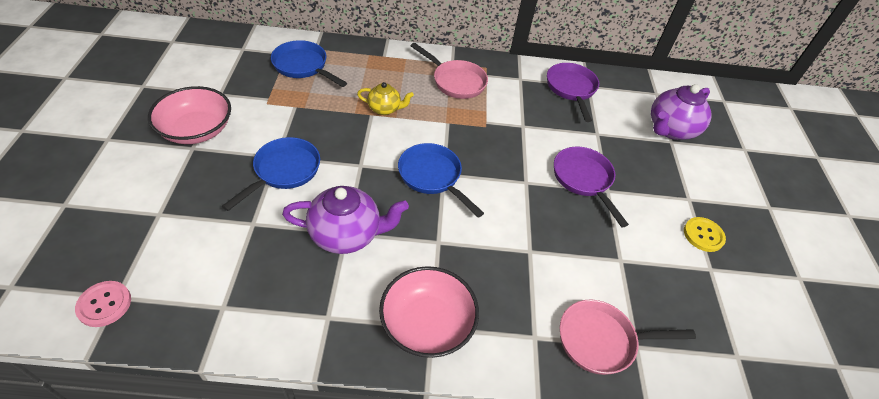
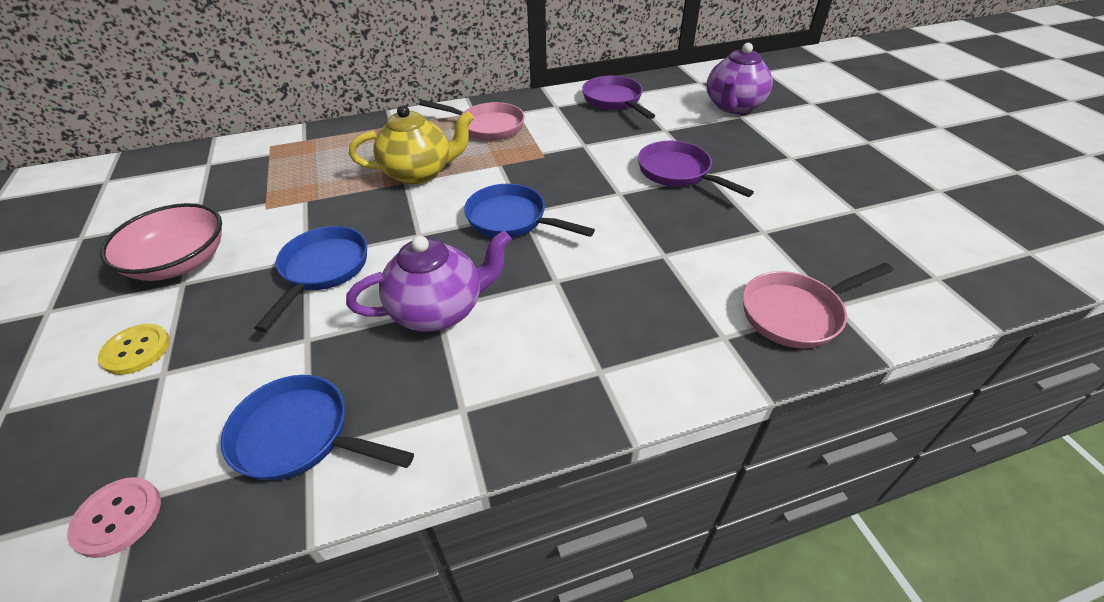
camera: 15 degrees left, 5 degrees down
blue pan [271,40,347,87] -> blue pan moved to [221,375,414,481]
yellow teapot [357,82,414,115] -> yellow teapot [349,105,474,185], size x1.73
pink bowl [379,266,479,358] -> none
yellow button [684,217,726,252] -> yellow button moved to [98,324,170,375]

